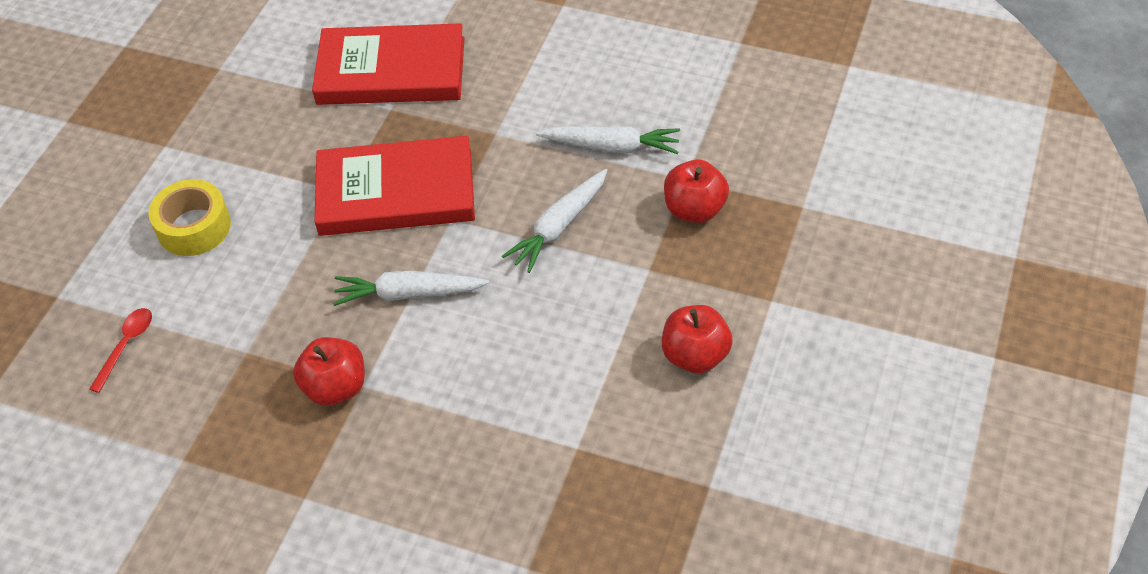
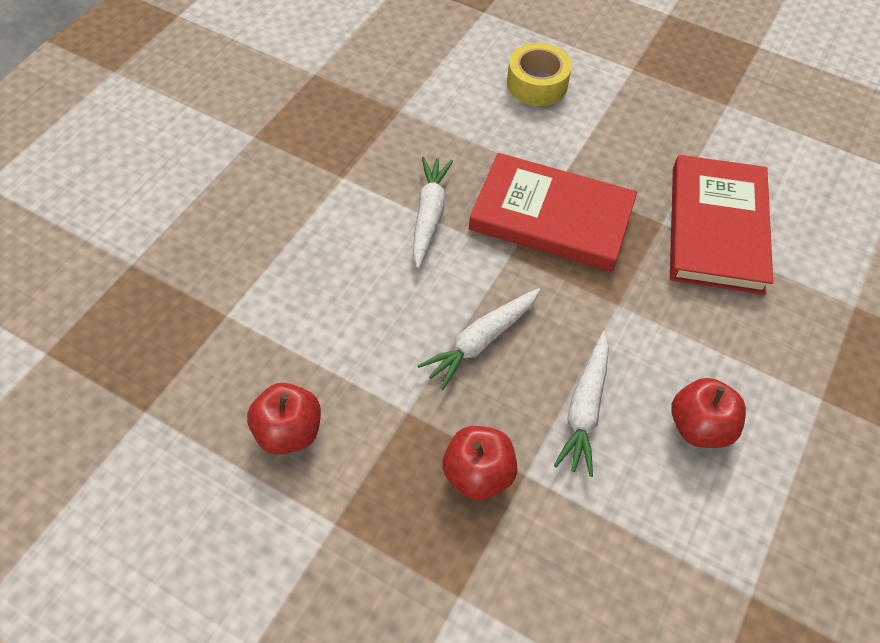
camera: 95 degrees right, 5 degrees up
red spoon [89,308,152,393] -> none
red apple [293,337,365,406] -> red apple moved to [671,378,746,448]
red book [314,136,475,236] -> red book turned 75 degrees counterclockwise [469,153,637,272]
white carrot [502,169,607,273] -> white carrot turned 90 degrees counterclockwise [418,288,540,390]

